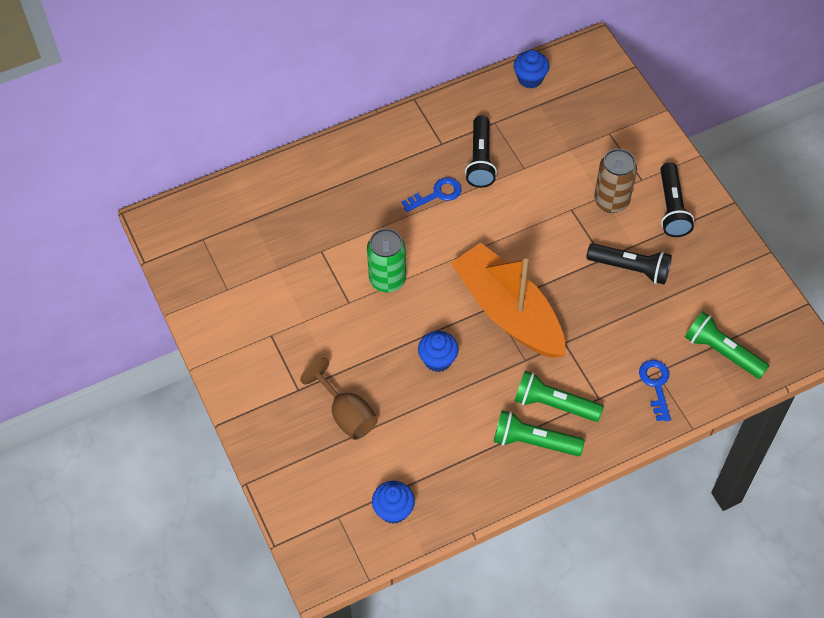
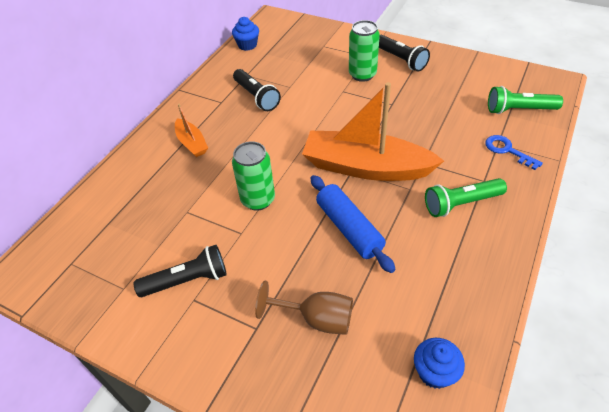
camera: 35 degrees left, 10 degrees down
blue key [402,177,461,212] -> none
blue cupcake [418,331,458,372] -> blue rolling pin [310,175,395,273]
green flashlight [494,410,585,456] -> none
black flashlight [587,243,672,284] -> black flashlight moved to [133,245,227,297]
brown can [594,149,637,213] -> green can [349,20,380,82]
none -> orange boat [175,104,208,157]

